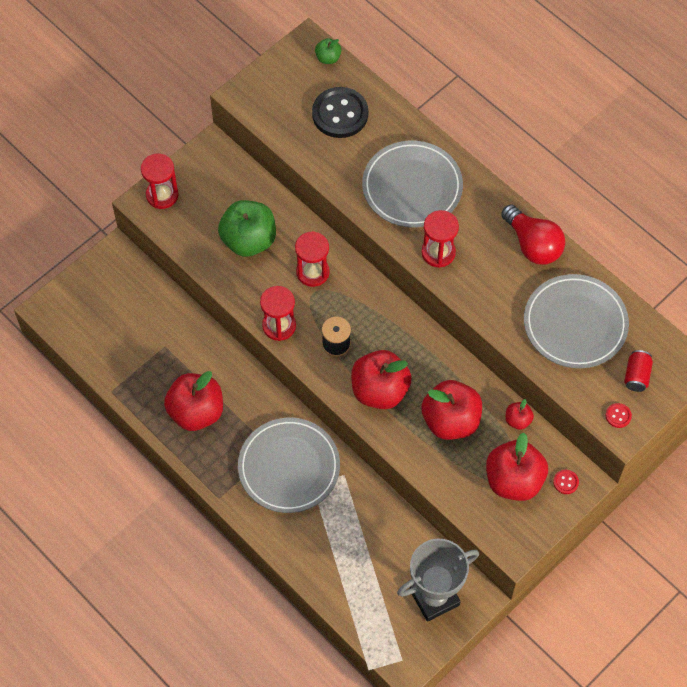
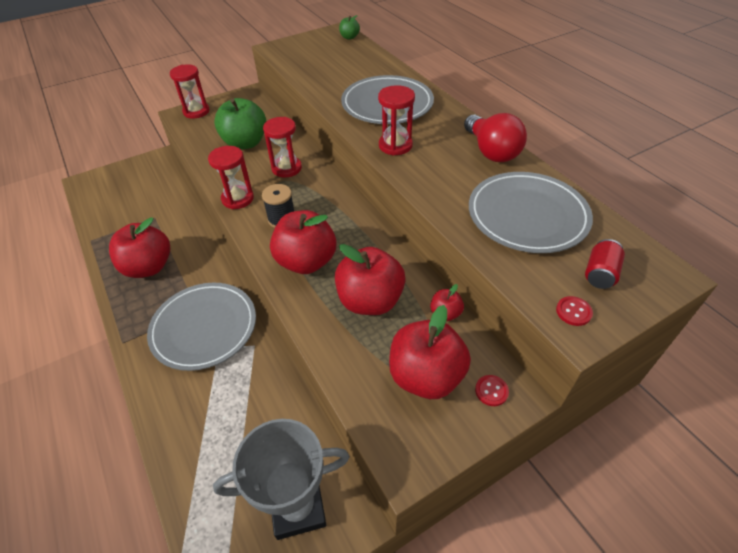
camera: 15 degrees right, 15 degrees down
black button [312,87,368,138] -> none

